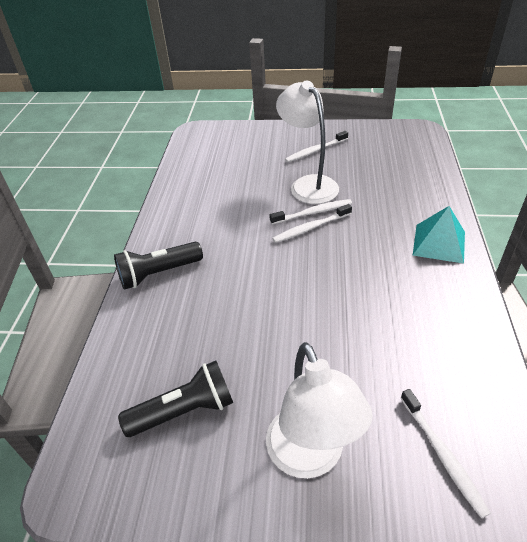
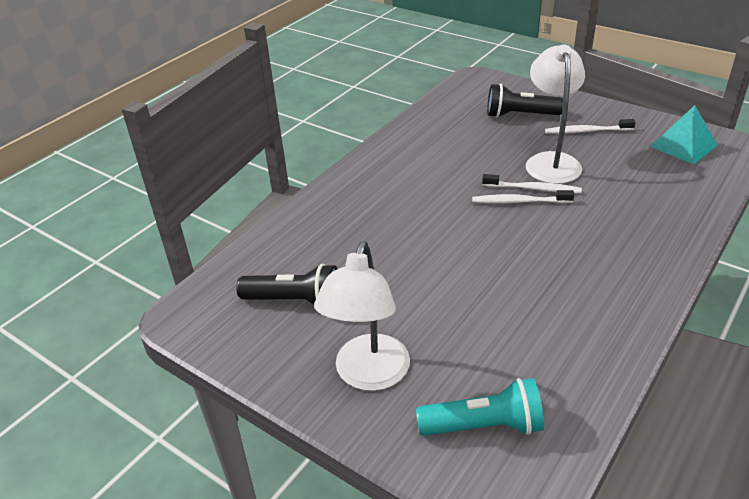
camera: 30 degrees right, 5 degrees down
black flashlight [114,242,203,290] -> black flashlight moved to [487,84,563,118]
white toothbrush [401,389,491,518] -> turquoise flashlight [416,378,544,436]
turquoise pyramid [412,206,465,264] -> turquoise pyramid moved to [650,105,718,164]

